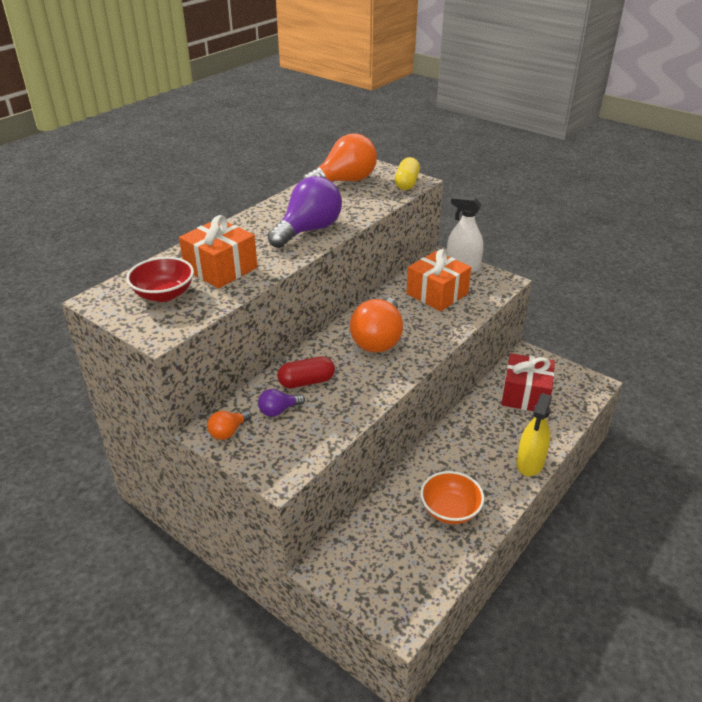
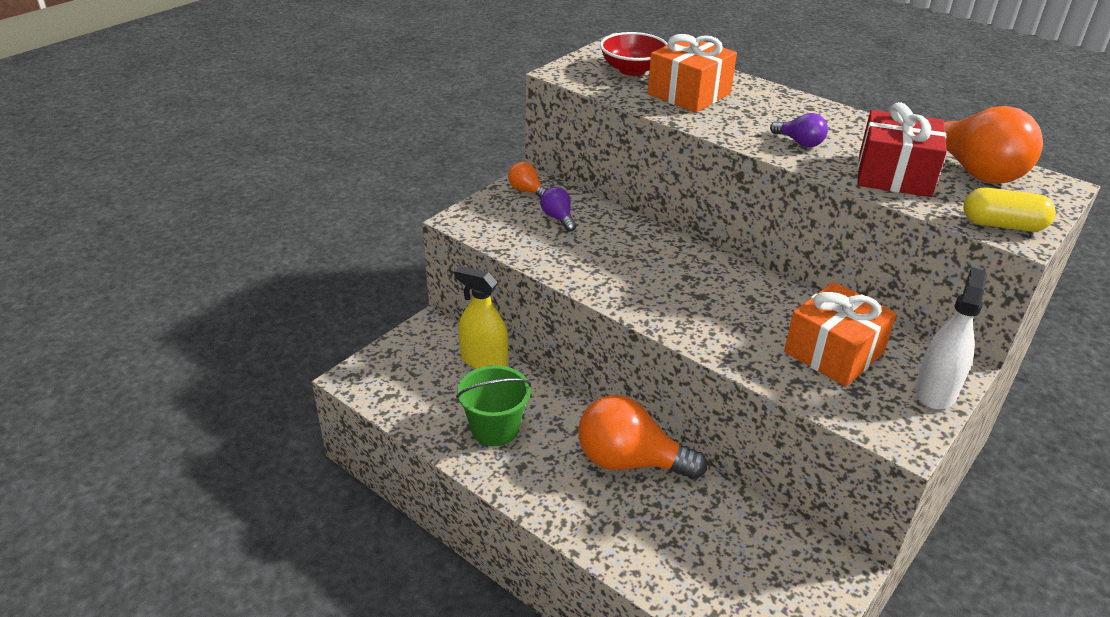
camera: 90 degrees right, 0 degrees up
purple light bulb [267,176,342,248] -> purple light bulb [770,113,828,147], size x0.47
red capsule [277,356,335,388] -> none
orange light bulb [350,297,403,353] -> orange light bulb moved to [578,395,707,479]
orange bowl [420,471,484,524] -> green bucket [456,365,531,446]
red gift [501,353,555,411] -> red gift moved to [857,102,947,197]
yellow spray bottle [516,393,552,476] -> yellow spray bottle moved to [454,266,508,369]

